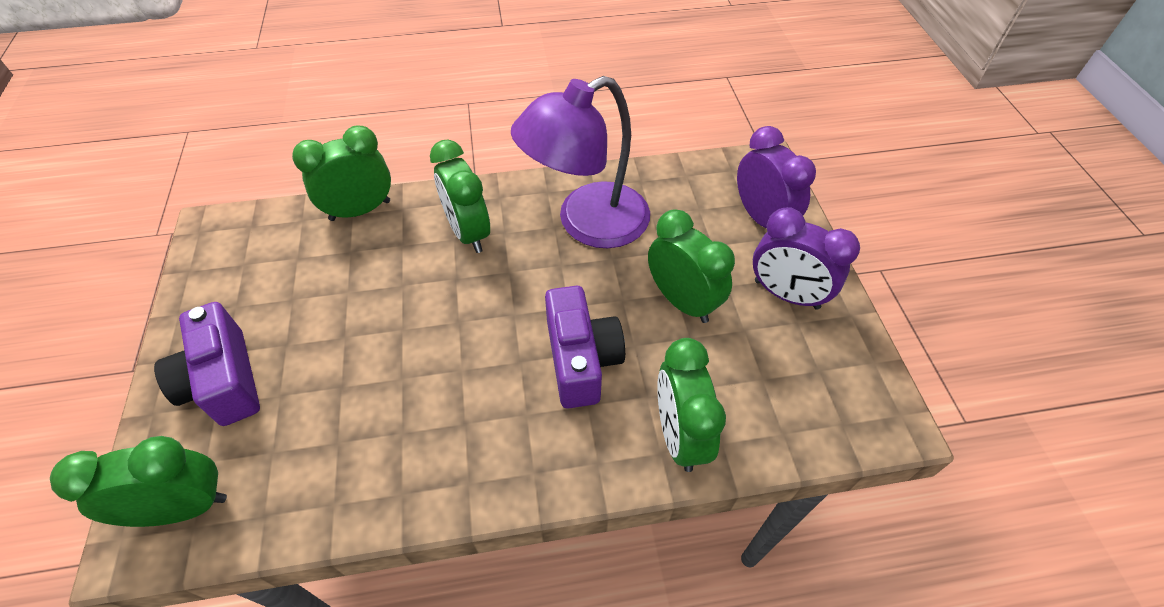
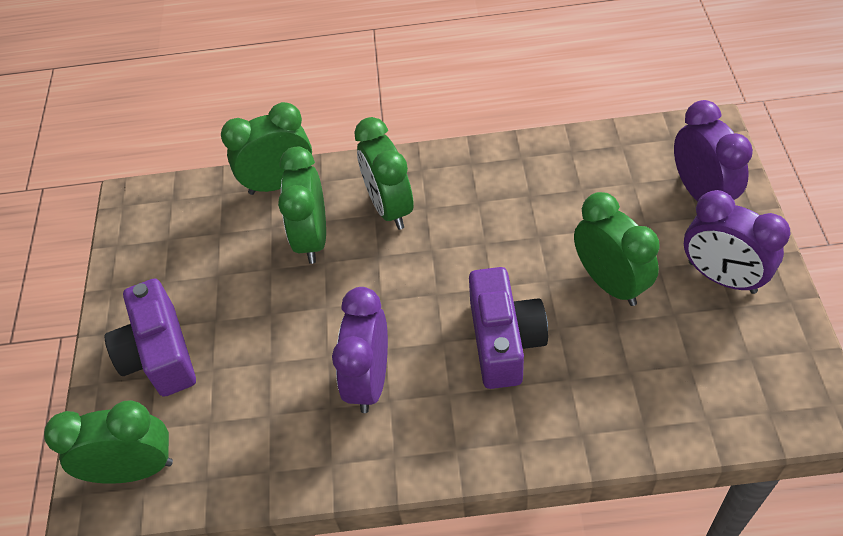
camera: 10 degrees right, 0 degrees up
purple lamp [511,76,650,248] -> none
green clock [657,338,726,472] -> green clock moved to [278,147,326,264]
none -> purple clock [332,287,388,413]

